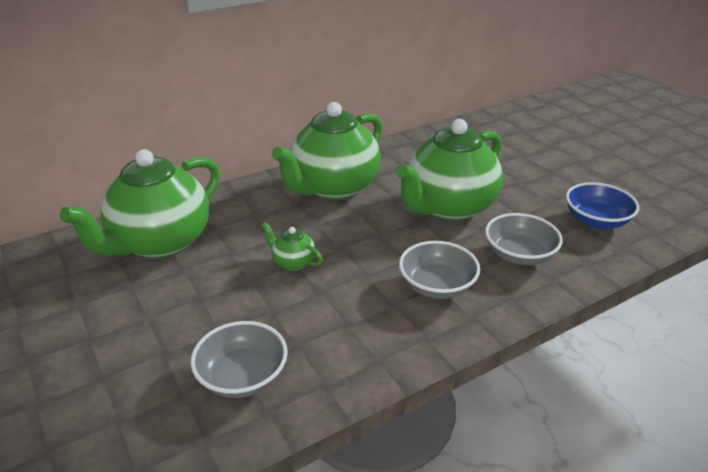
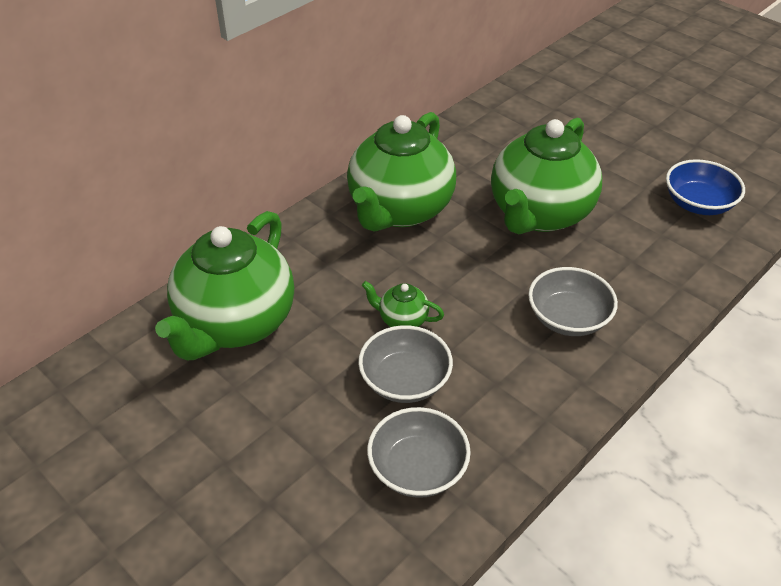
camera: 15 degrees left, 10 degrees up
grey bowl [485,213,563,265] -> grey bowl moved to [358,325,453,403]

